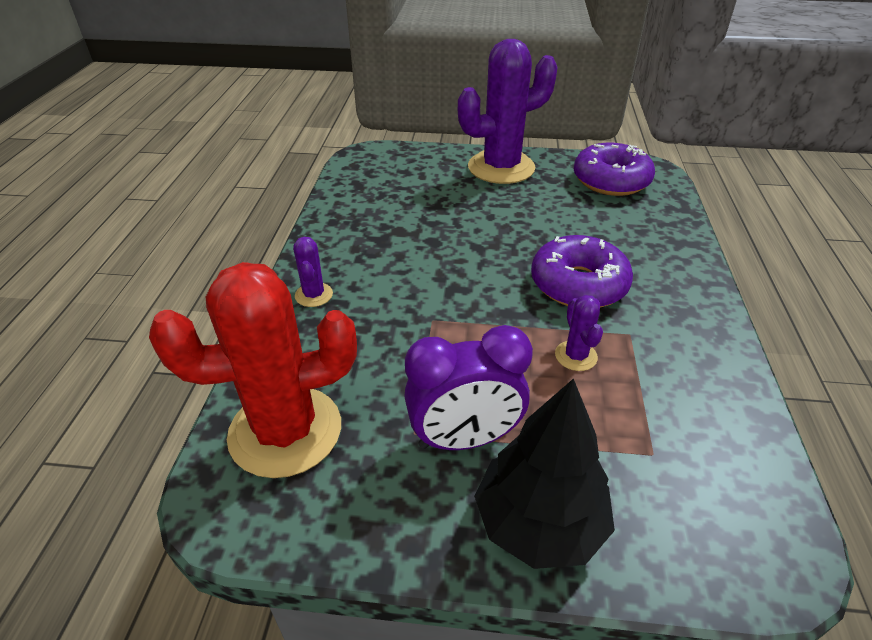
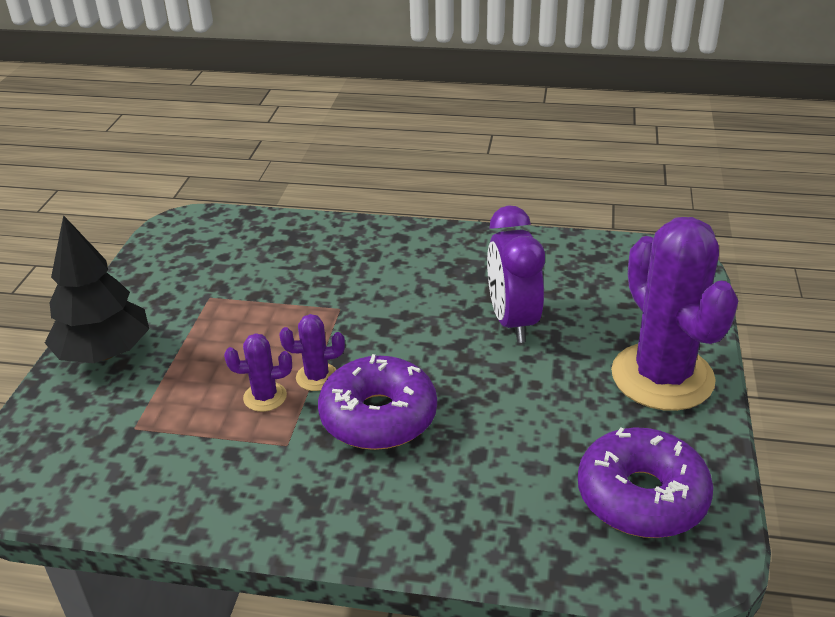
camera: 95 degrees right, 5 degrees down
red cactus [149,262,357,478] -> none
purple cactus [293,237,333,307] -> purple cactus moved to [279,314,345,391]
purple clock [404,325,533,450] -> purple clock moved to [487,205,545,343]

